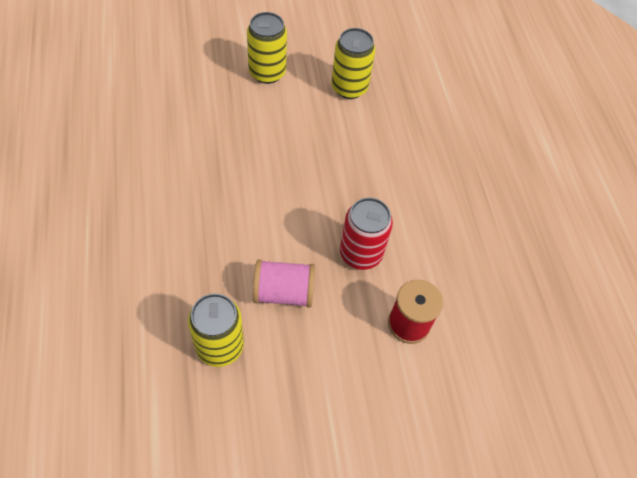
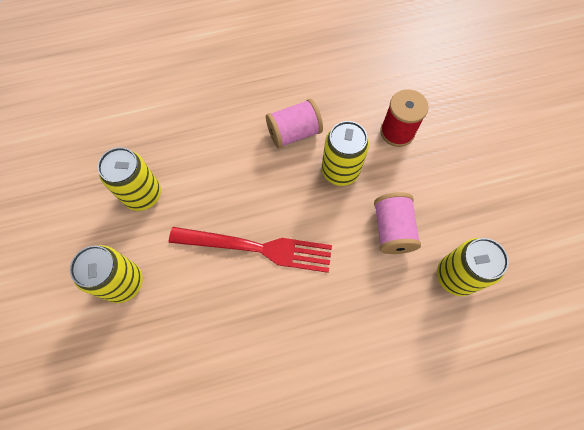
camera: 90 degrees left, 10 degrees up
red can [340,198,393,270] -> yellow can [322,121,369,186]
none -> red fork [169,227,332,273]
none -> pink spool [266,99,323,149]

